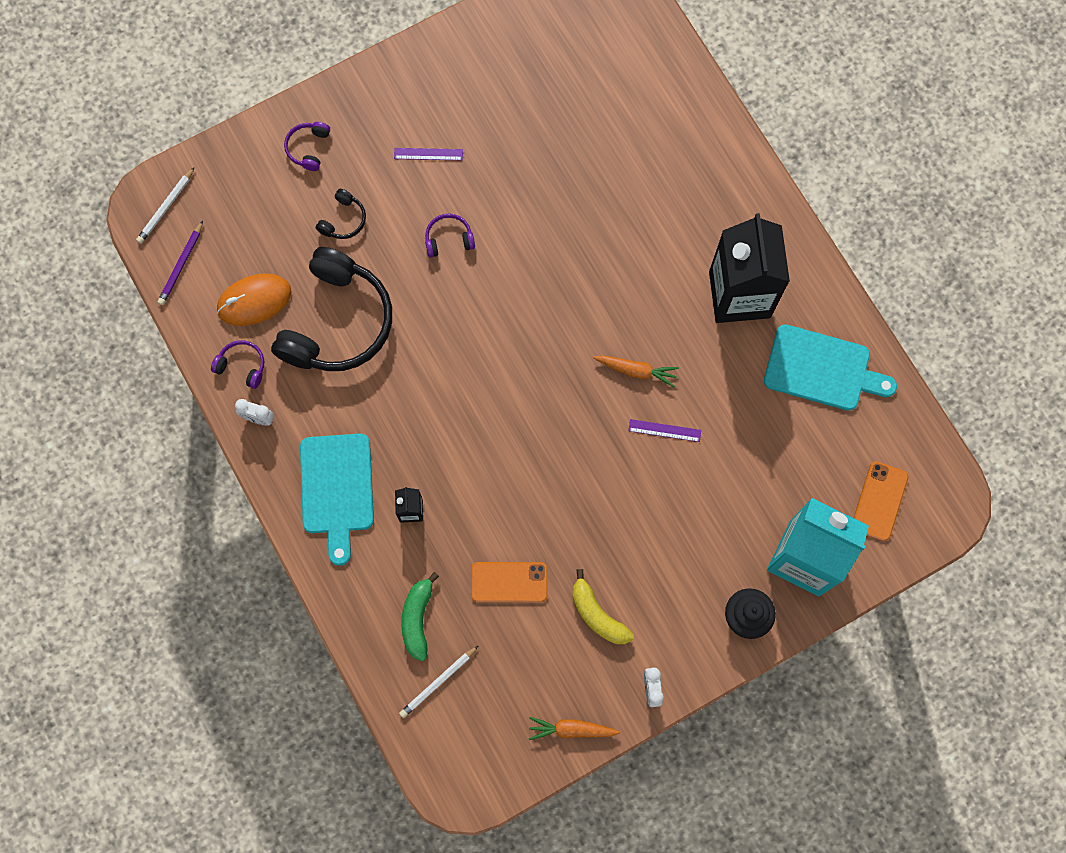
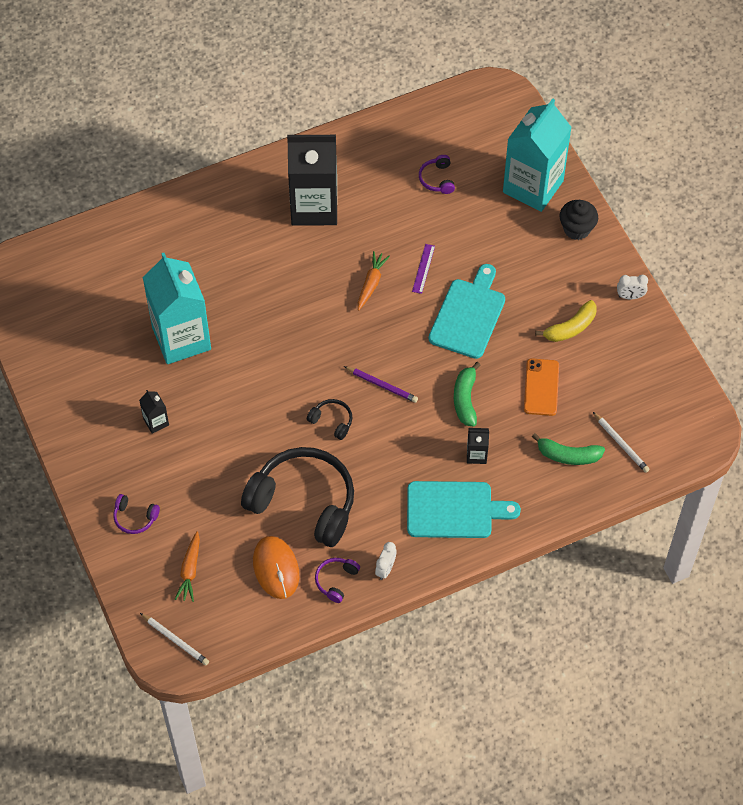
camera: 85 degrees left, 15 degrees down
purple pencil [157,221,203,305] -> purple pencil moved to [344,366,418,403]
black headphones [316,189,366,239] -> black headphones moved to [307,399,352,440]
purple ruler [394,148,463,160] -> black carton [139,390,169,434]
purple headphones [425,213,475,258] -> purple headphones moved to [419,155,455,194]
orange carrot [529,717,620,740] -> orange carrot moved to [175,531,200,602]
turquoise cutting board [764,324,897,411] -> turquoise cutting board moved to [429,264,505,359]
orange phone [854,461,909,541] -> none
none -> turquoise carton [142,253,211,364]
none -> green banana [454,362,480,427]

